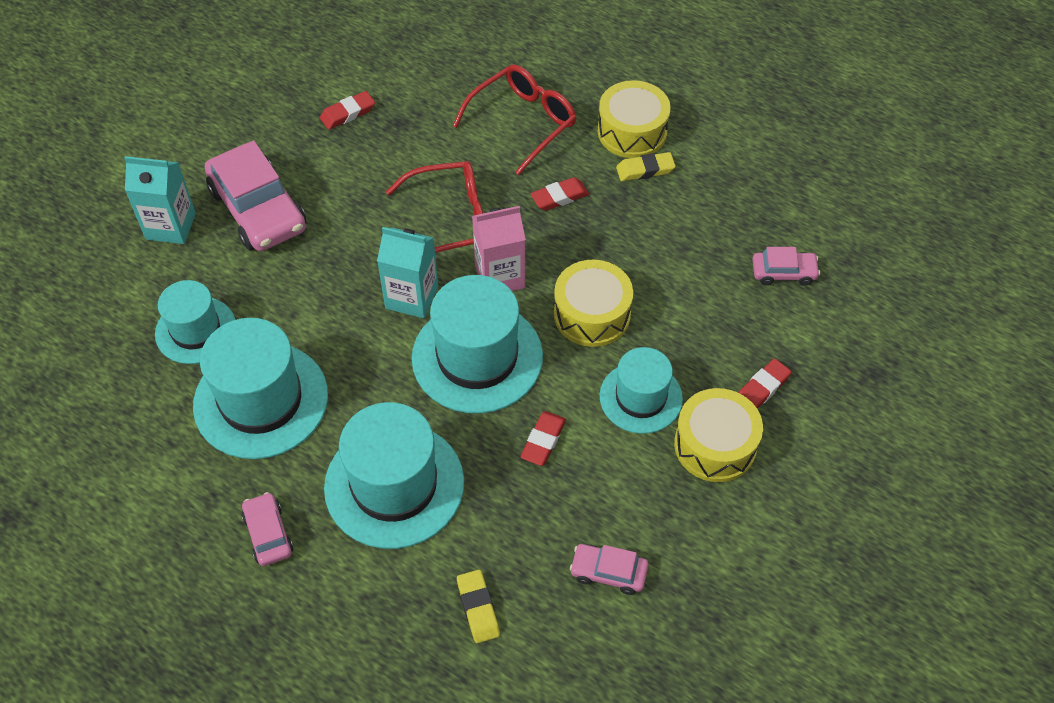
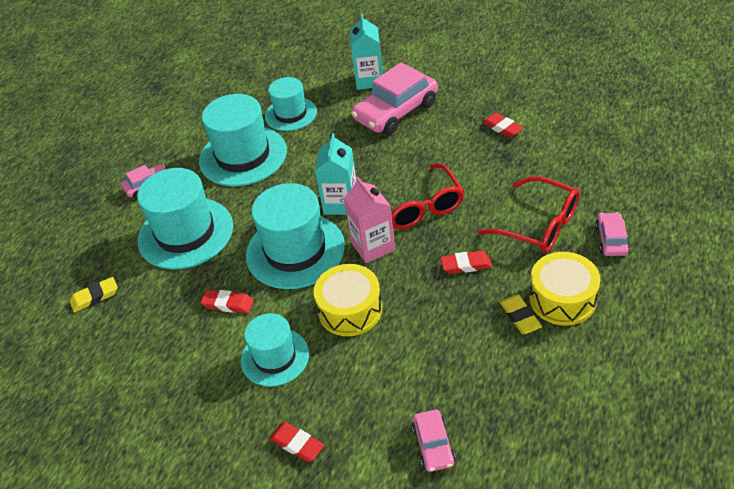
camera: 85 degrees right, 10 degrees down
red eraser [530,177,589,211] -> red eraser turned 60 degrees counterclockwise [440,251,492,274]
pink car [570,544,649,595] -> pink car moved to [595,212,630,256]
yellow drum [674,388,763,482] -> none

